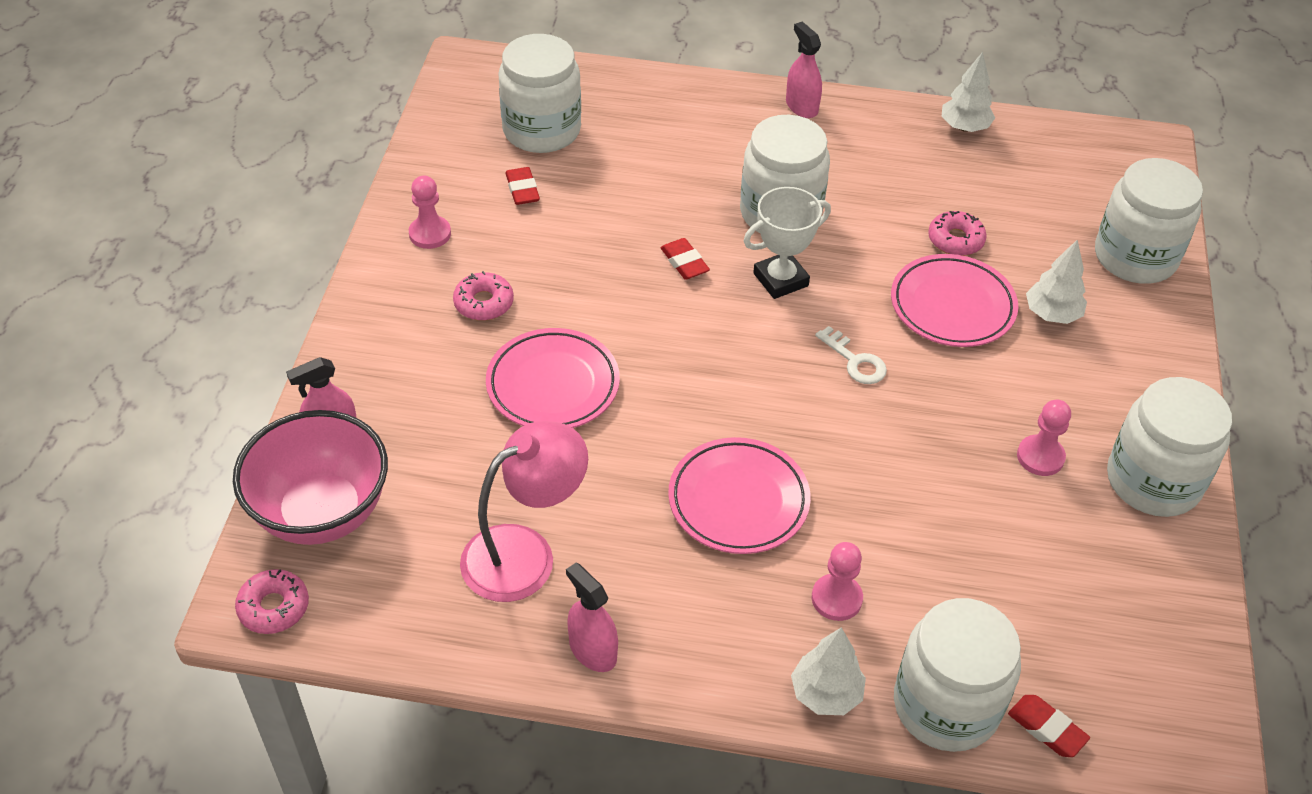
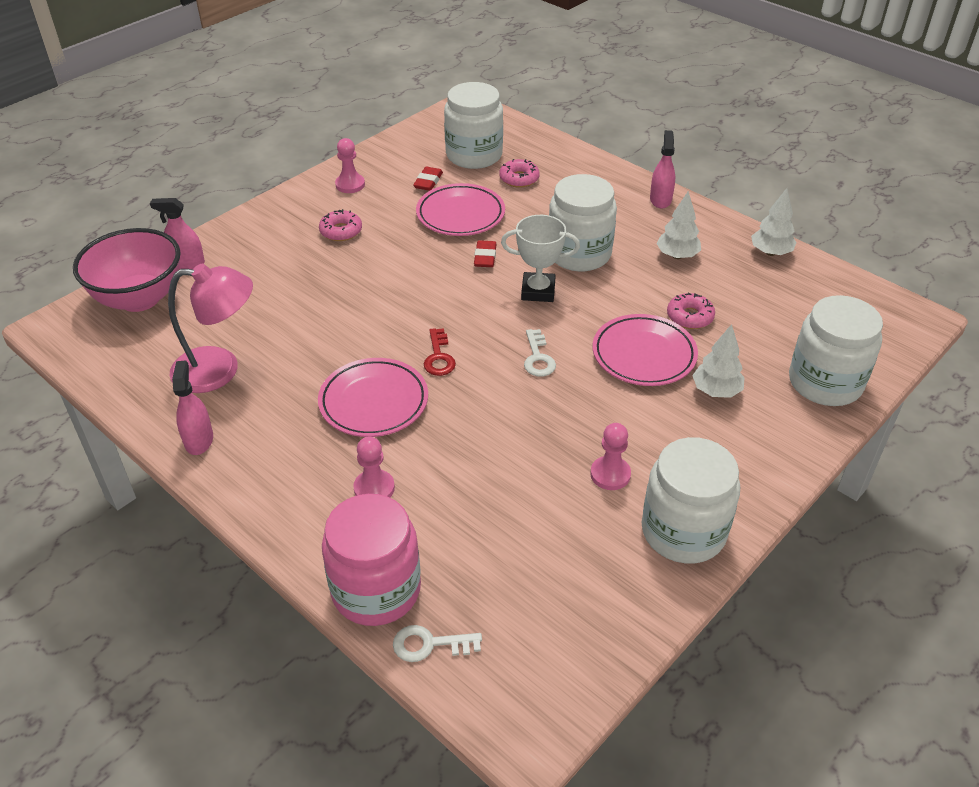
camera: 35 degrees right, 5 degrees down
pink donut [235,569,309,634] -> pink donut moved to [499,159,540,187]
pink plate [486,328,620,428] -> pink plate moved to [416,183,505,236]
white tree [791,627,866,715] -> white tree moved to [656,191,701,259]
white jar [894,598,1021,752] -> pink jar [322,494,421,626]
red eraser [1008,695,1090,757] -> white key [393,625,482,662]
none -> red key [424,328,456,376]

